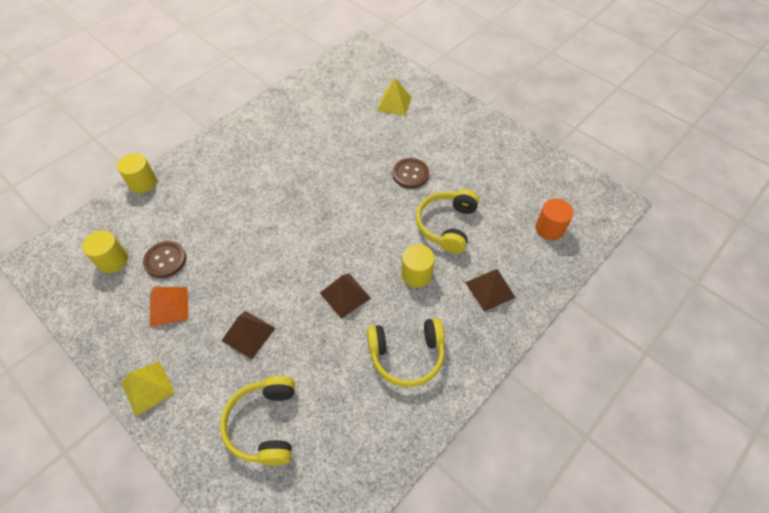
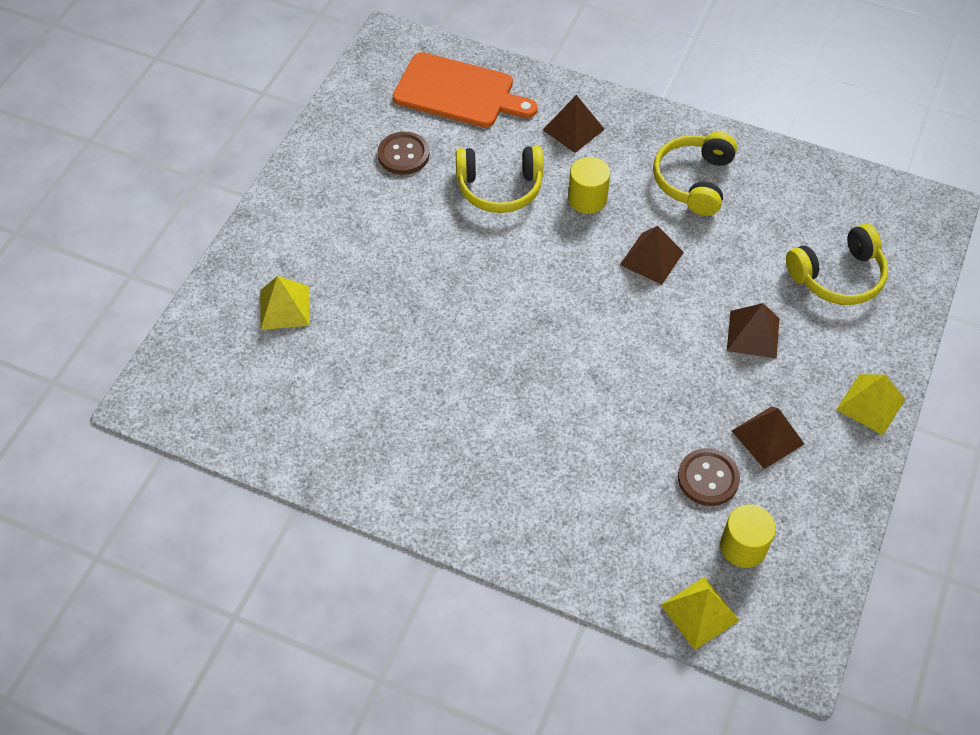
camera: 110 degrees left, 0 degrees up
yellow cylinder [117,153,157,193] -> none
orange pyramid [150,287,189,327] -> brown pyramid [732,407,804,469]
yellow headphones [367,318,445,387] -> yellow headphones turned 135 degrees counterclockwise [653,132,737,216]
brown button [393,158,429,189] -> brown button moved to [377,132,429,175]
orange cylinder [536,199,574,240] -> orange cutting board [393,52,538,128]
none -> yellow pyramid [661,577,740,650]

